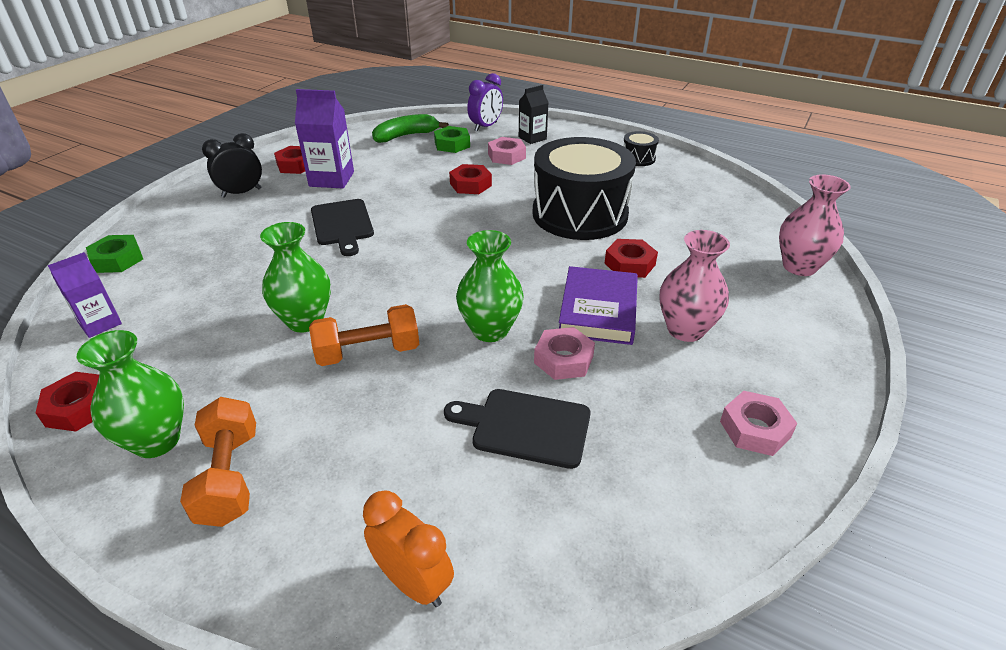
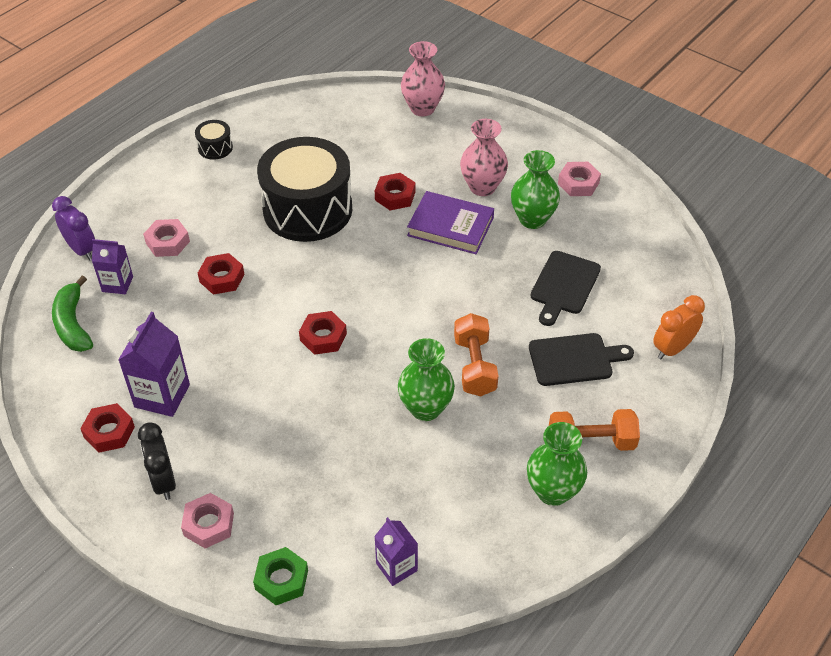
camera: 80 degrees left, 10 degrees up
red nut [36,372,99,432] -> red nut moved to [299,311,347,355]
black cutting board [311,199,374,256] -> black cutting board moved to [529,333,634,386]
green nut [434,126,470,153] -> purple carton [92,239,133,294]
green vase [456,230,524,342] -> green vase moved to [511,150,560,229]
black carton [519,85,549,144] -> none
pink nut [534,327,595,380] -> pink nut moved to [181,493,234,549]

